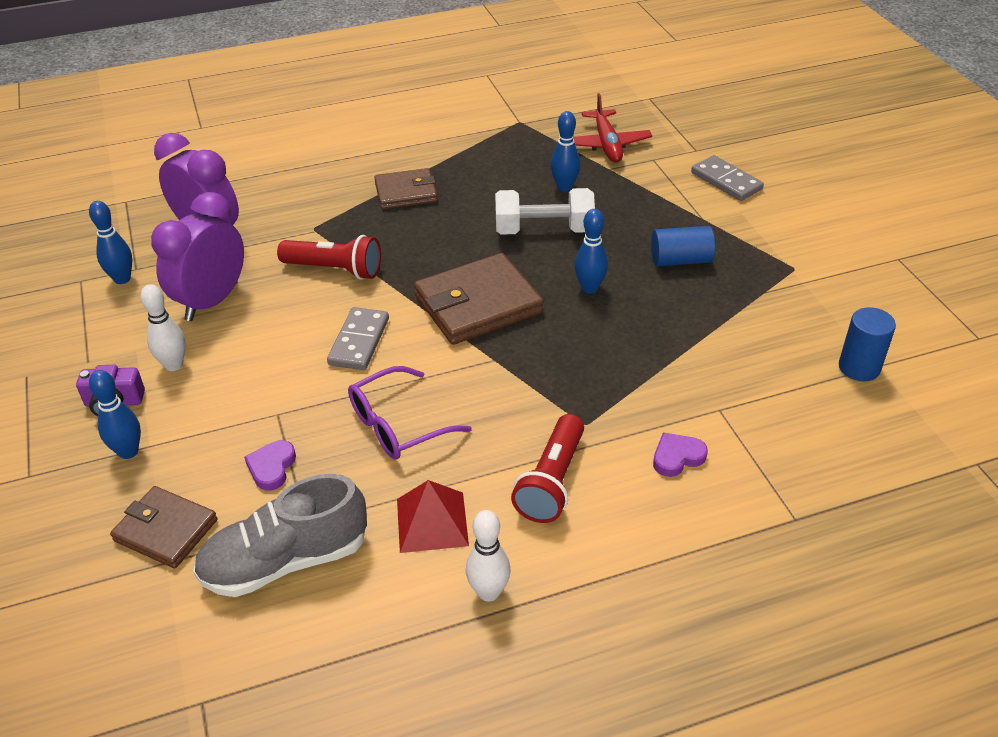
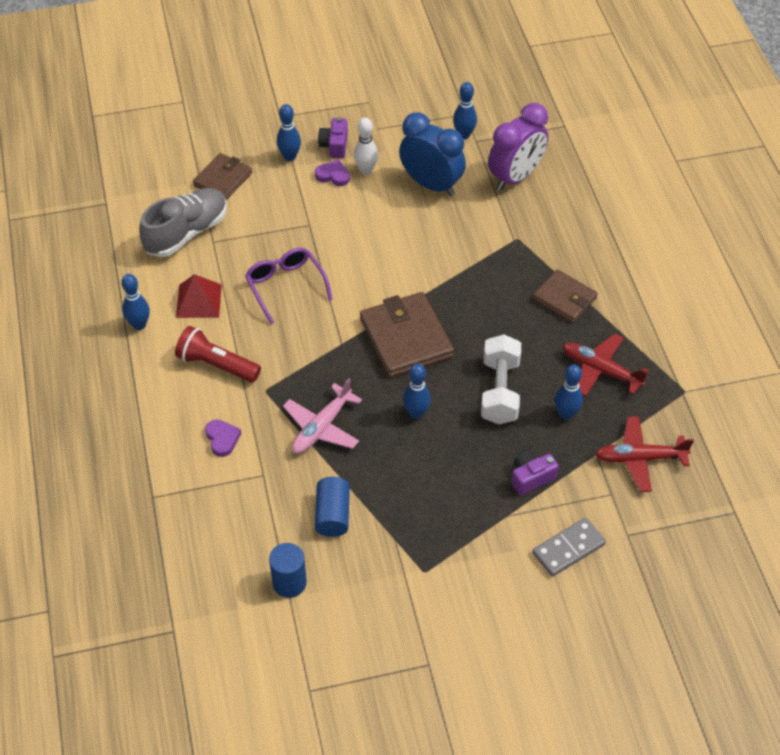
camera: 95 degrees right, 10 degrees up
purple clock [151,192,244,321] -> blue clock [399,112,466,196]
grey shoe [193,474,367,597] -> grey shoe turned 60 degrees clockwise [139,188,227,257]
purple heart [244,440,296,491] -> purple heart moved to [315,160,350,186]
red flashlight [277,235,381,280] -> none
grey domino [327,307,389,370] -> none
brown wallet [374,168,438,209] -> brown wallet turned 45 degrees counterclockwise [533,270,598,323]
white bowling pin [466,510,511,602] -> blue bowling pin [121,274,150,330]
blue cylinder [651,226,715,266] -> blue cylinder moved to [315,477,350,537]
none -> pink plane [283,378,362,454]
none -> purple camera [511,450,559,495]
none -> red plane [562,334,649,396]

